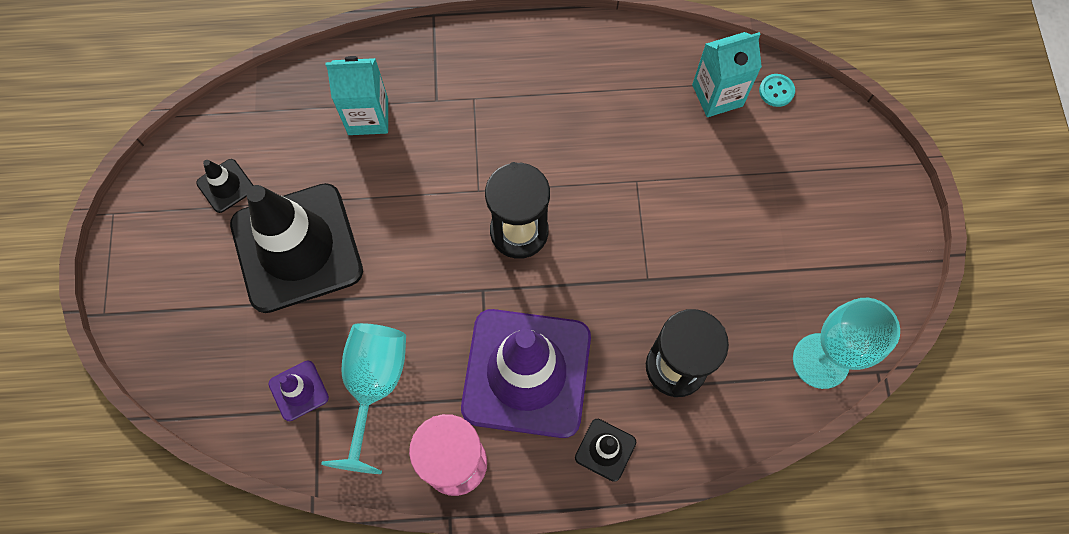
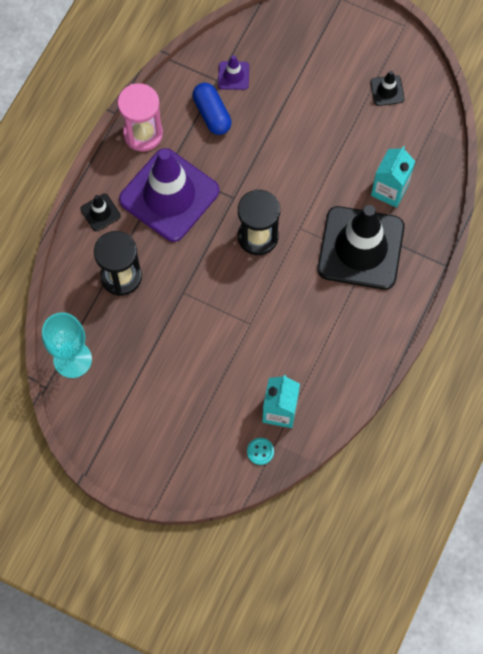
camera: 120 degrees right, 0 degrees up
black traffic cone [230,183,363,313] -> black traffic cone moved to [318,205,405,290]
turquoise goblet [321,323,406,474] -> blue capsule [193,83,232,135]

